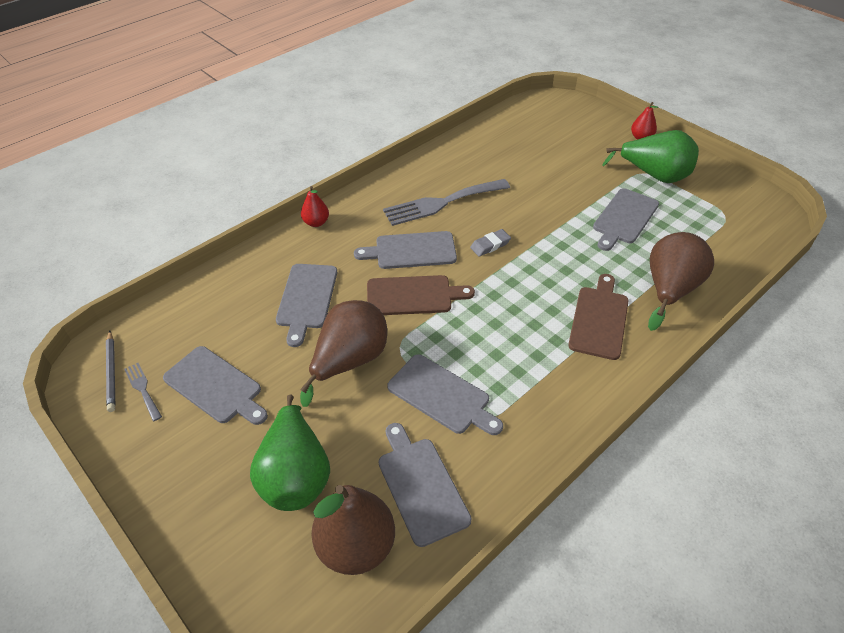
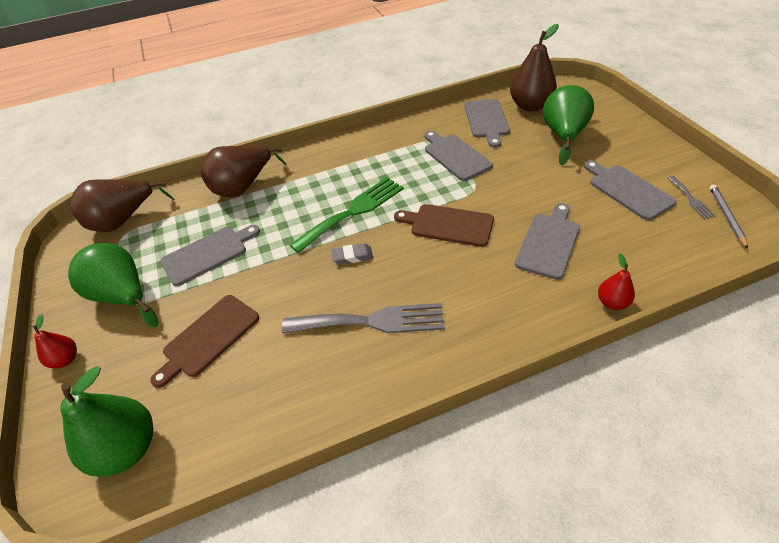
camera: 155 degrees left, 0 degrees up
brown pear [300,300,387,407] -> brown pear moved to [69,179,175,232]
red pear [301,186,329,227] -> red pear moved to [598,254,635,310]
grey cutting board [354,231,457,269] -> none
brown cutting board [568,274,629,360] -> brown cutting board moved to [150,295,259,388]
none -> green pear [60,366,153,477]
none -> green fork [290,177,404,253]

